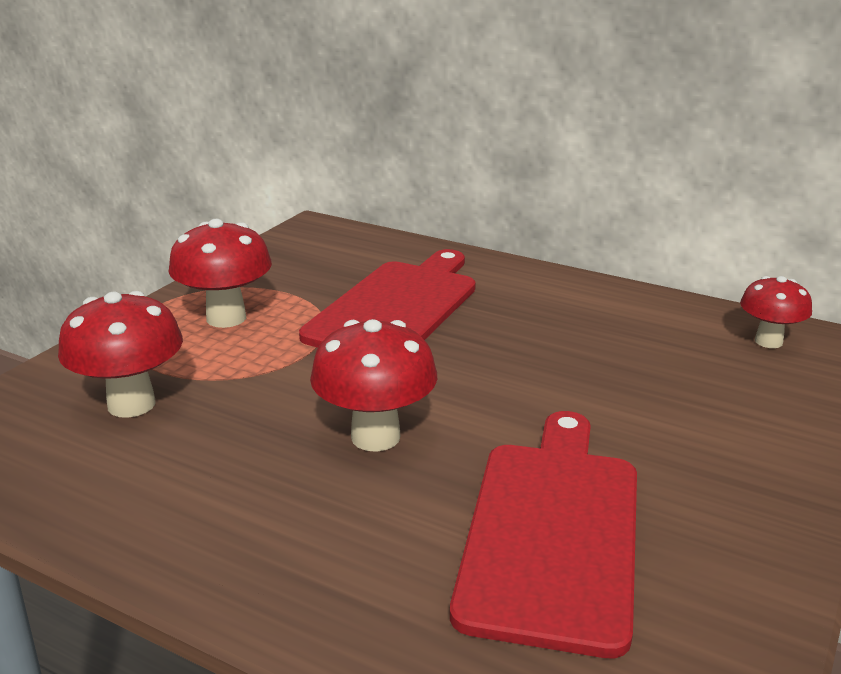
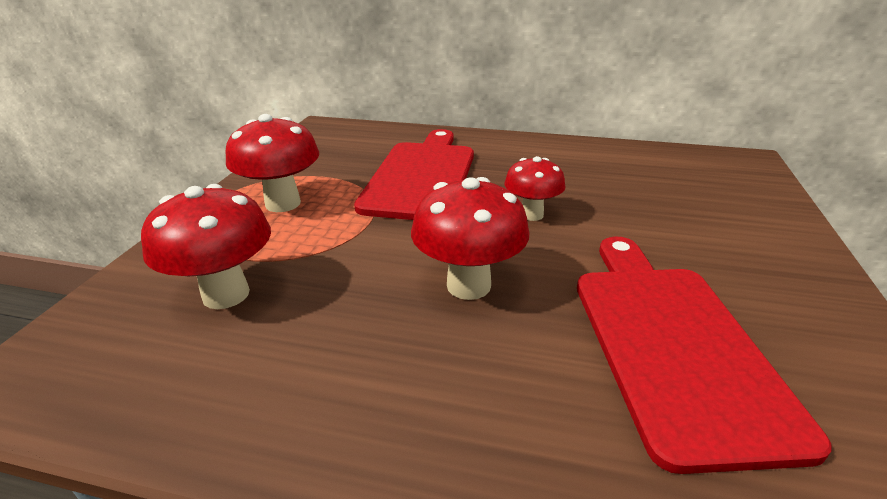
camera: 15 degrees left, 5 degrees up
red mushroom [740,276,812,348] -> red mushroom moved to [505,156,566,221]

